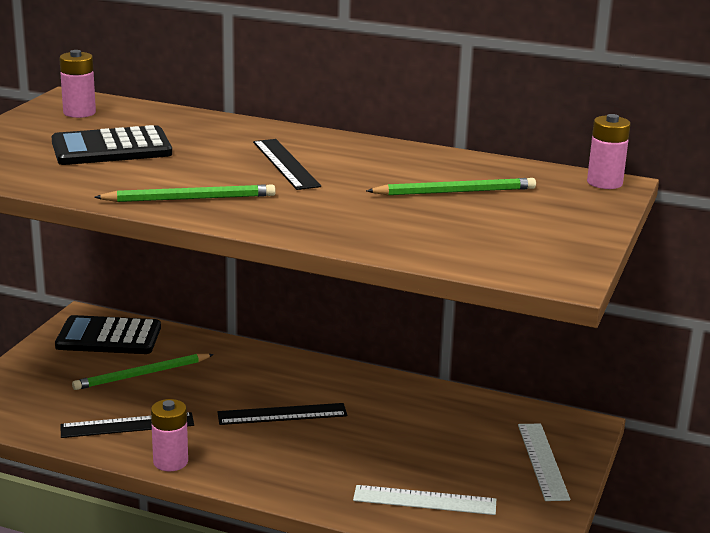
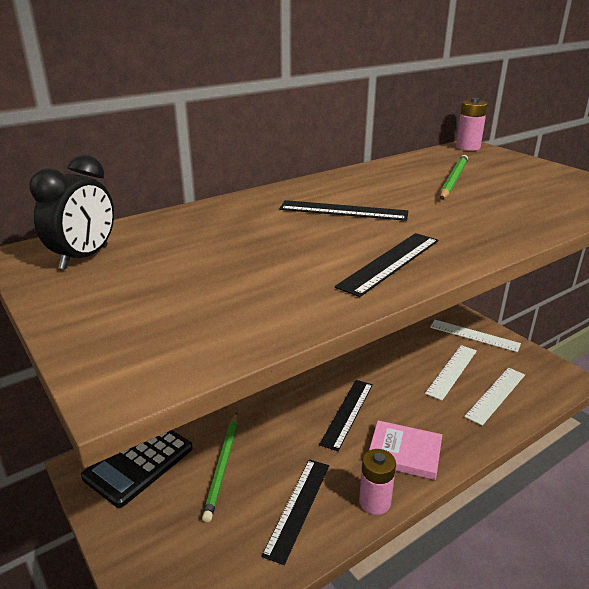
camera: 55 degrees left, 5 degrees up
black calculator [52,125,172,165] -> none
pink battery [59,50,96,118] -> black clock [30,155,114,270]
green pencil [94,184,276,202] -> black ruler [335,233,438,297]
none -> pink book [369,420,442,480]
none -> white ruler [425,345,477,400]

